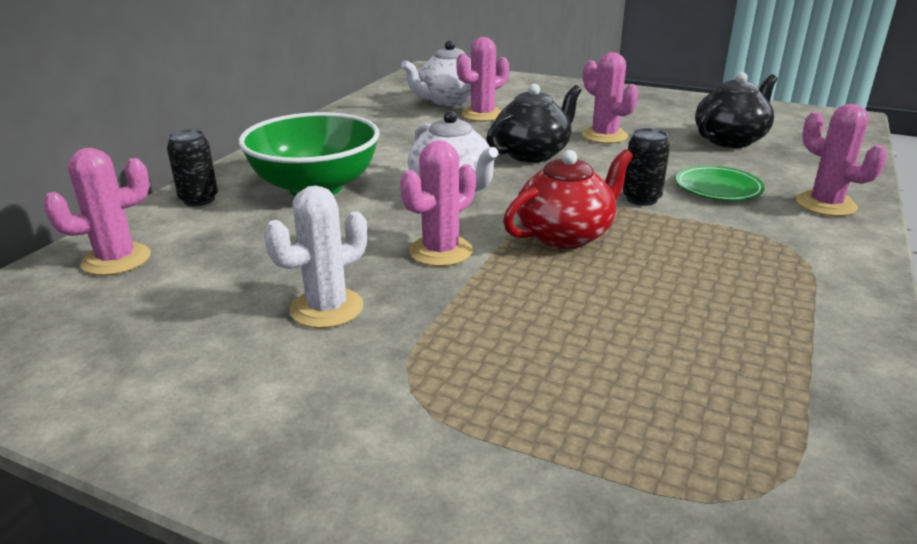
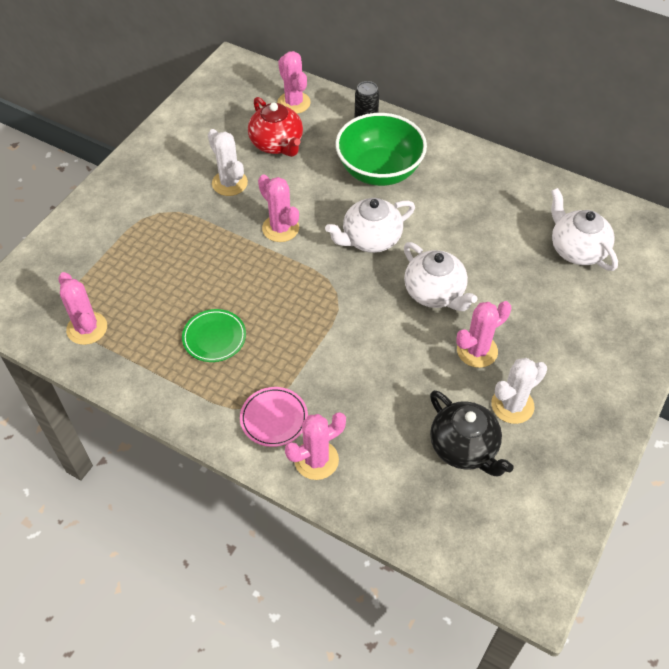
camera: 95 degrees right, 25 degrees up
pink cactus [456,37,509,121] -> pink cactus moved to [58,272,107,345]
black teapot [486,84,581,163] -> white teapot [404,242,477,311]
red teapot [503,149,633,249] -> red teapot moved to [248,97,303,157]
black can [623,128,670,206] -> none
green plate [676,166,765,201] -> green plate moved to [182,309,246,362]
none -> pink plate [240,387,308,447]
none -> white cactus [491,358,547,424]

